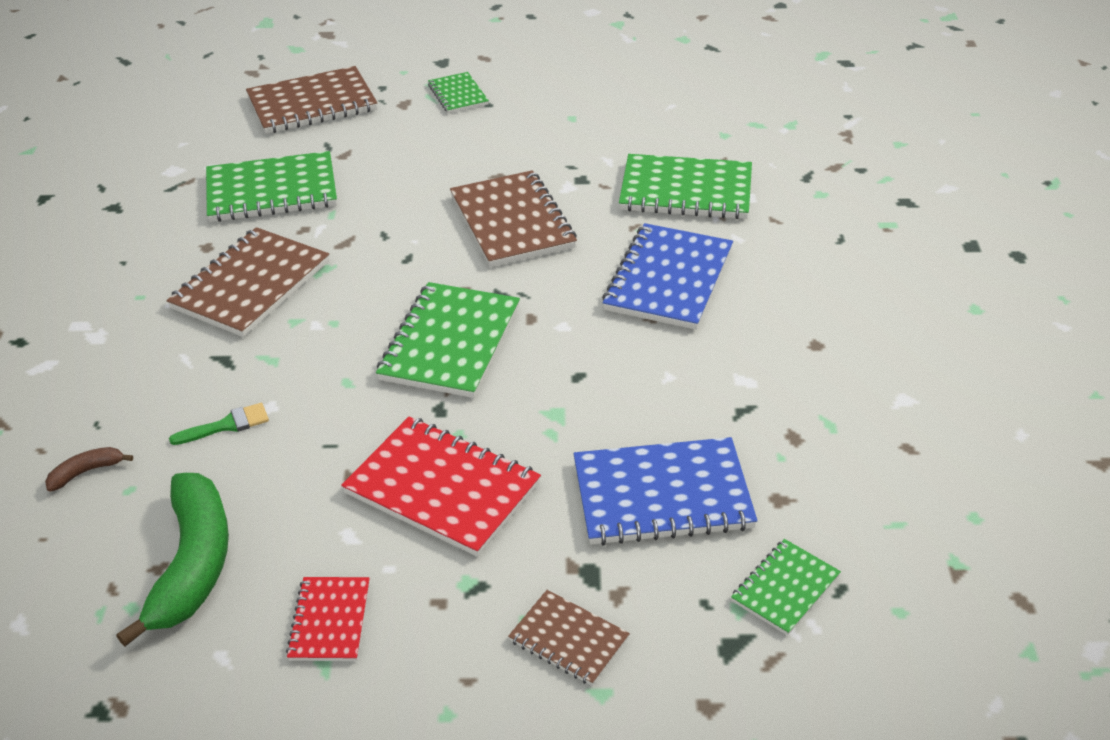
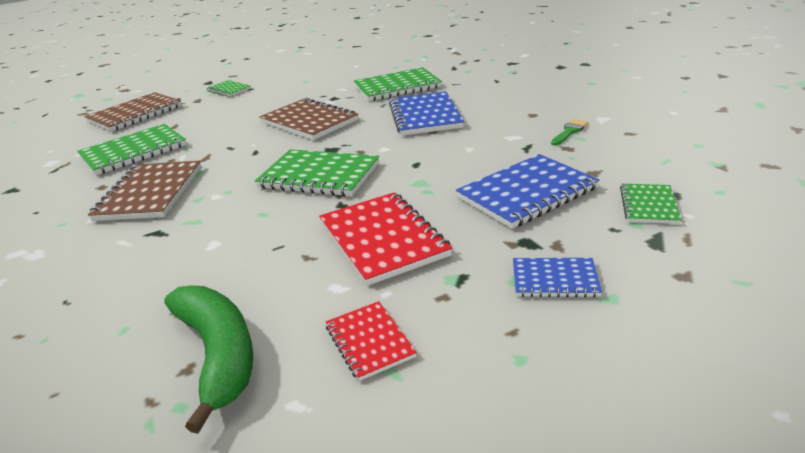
camera: 25 degrees left, 10 degrees down
brown banana [45,447,133,492] -> none
green brush [169,403,269,445] -> green brush moved to [551,119,588,146]
red notebook [341,416,541,557] -> red notebook turned 60 degrees clockwise [319,192,452,286]
green notebook [376,282,520,398] -> green notebook turned 60 degrees counterclockwise [255,149,379,197]
brown notebook [508,590,630,686] -> blue notebook [513,258,602,297]

